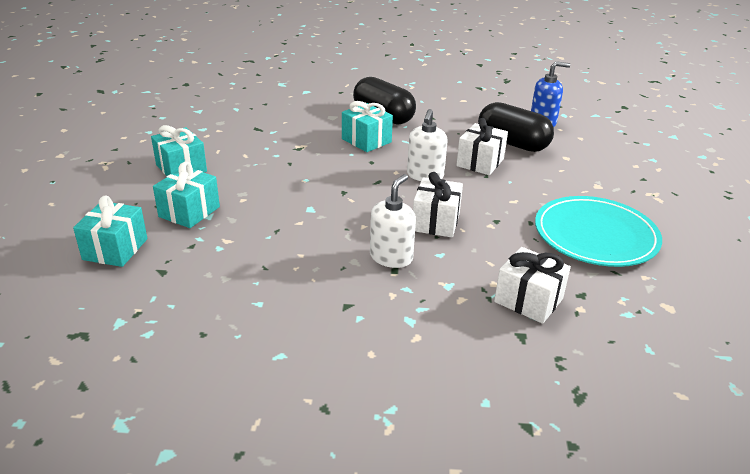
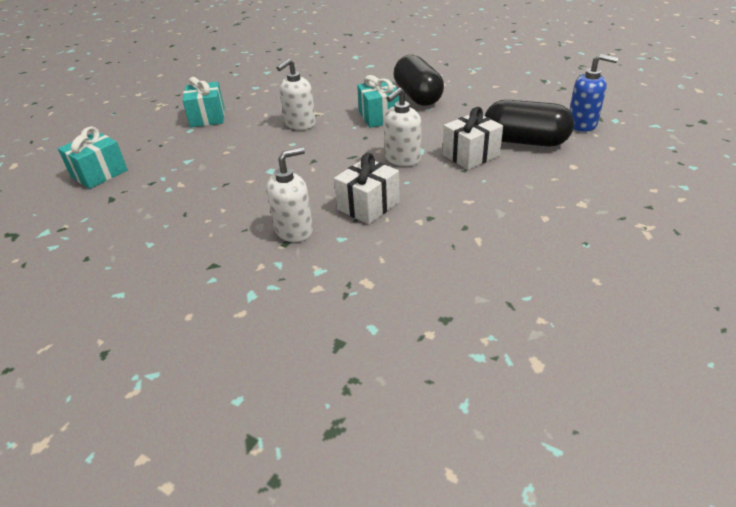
camera: 30 degrees right, 5 degrees up
turquoise gift [153,162,220,228] -> none
black capsule [478,102,554,152] -> black capsule turned 45 degrees counterclockwise [485,100,574,147]
white gift [494,247,571,324] -> none
turquoise plate [535,196,662,267] -> none
none -> white soap dispenser [277,59,316,130]

